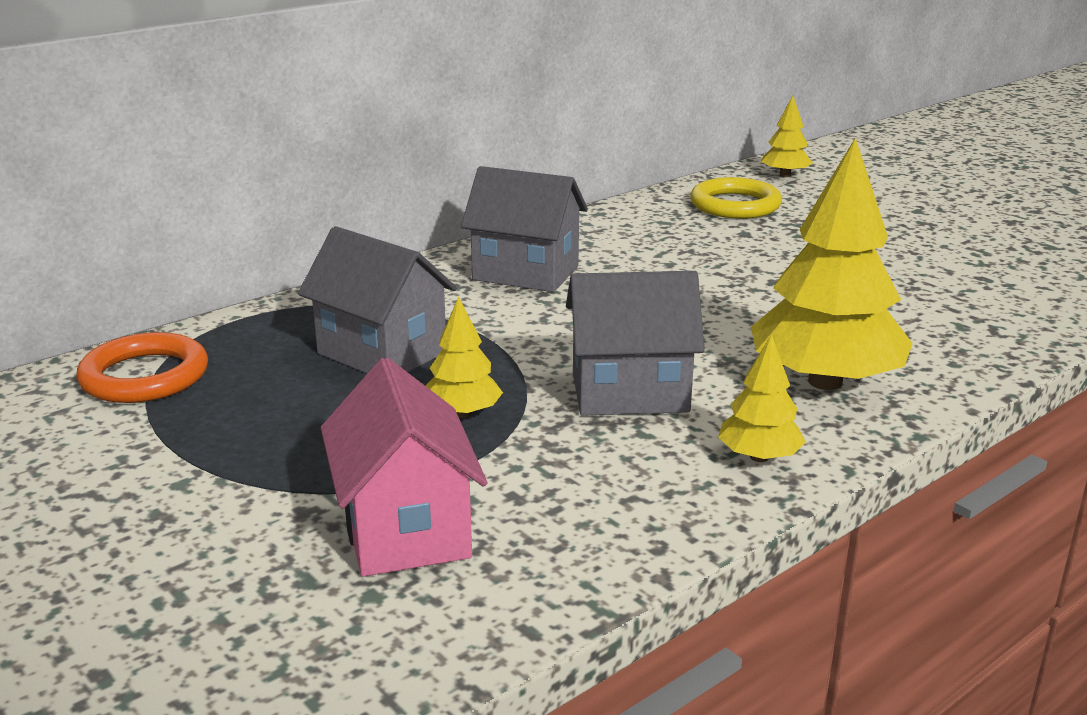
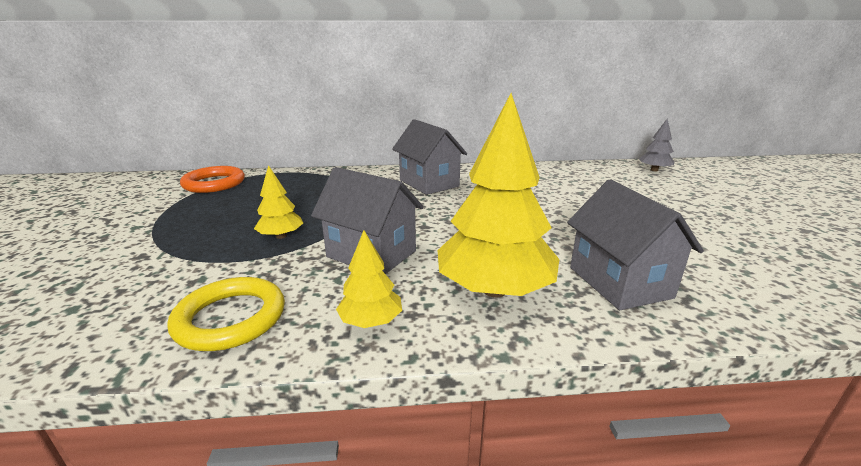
camera: 35 degrees right, 0 degrees up
grey house [298,226,457,373] -> grey house moved to [567,179,704,310]
pink house [321,357,487,577] -> none
yellow ring [690,177,782,219] -> yellow ring moved to [167,277,285,351]
yellow tree [761,96,812,177] -> grey tree [639,118,674,172]

